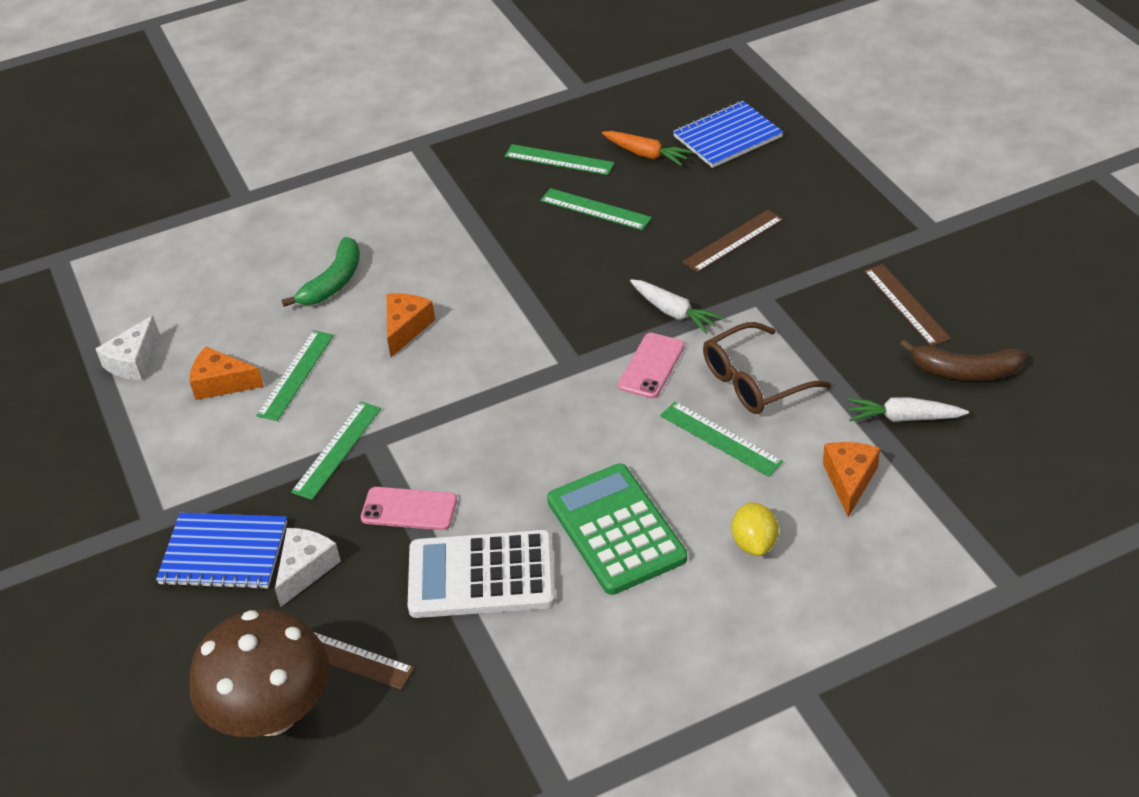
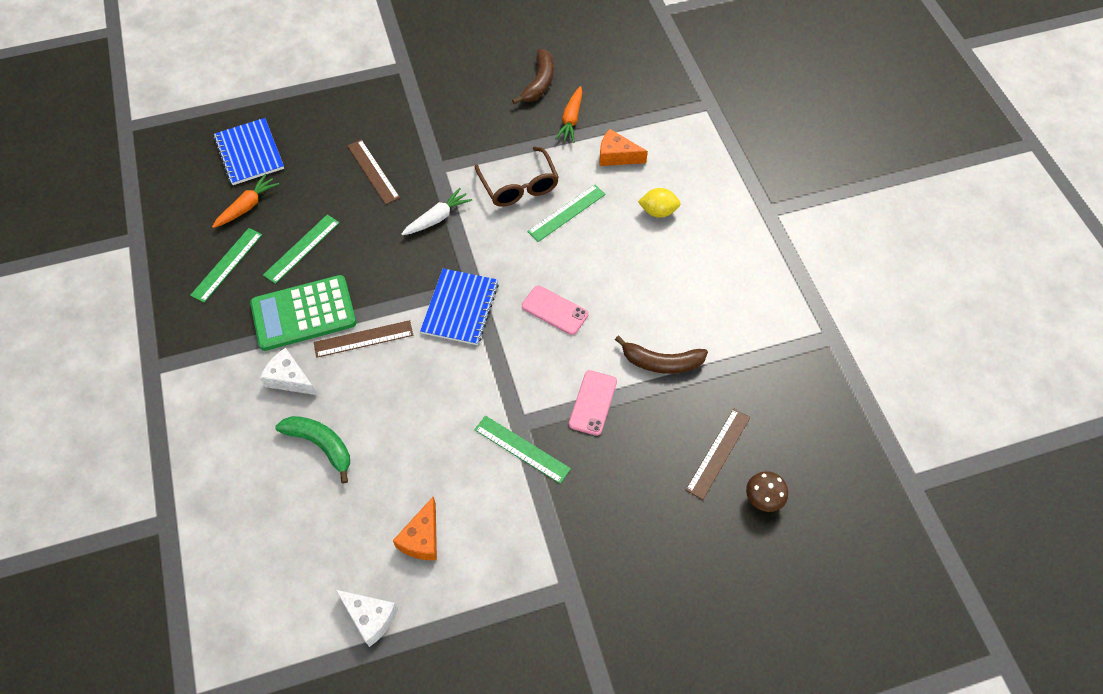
camera: 85 degrees left, 15 degrees up
blue notebook [156,513,287,590] -> blue notebook moved to [420,268,499,345]
brown mushroom [190,609,330,737] -> brown mushroom [746,471,788,512], size x0.44
green ruler [256,330,334,421] -> none
white cheese [275,528,341,607] -> white cheese moved to [260,348,317,395]
orange cheese [387,293,435,357] -> none
white calculator [408,530,555,618] -> brown banana [615,336,708,374]
green calculator [547,463,687,595] -> green calculator moved to [250,275,356,351]
pink phone [618,333,685,399] -> pink phone moved to [522,285,588,335]
white carrot [848,397,969,422] -> orange carrot [555,86,582,143]
brown ruler [864,264,951,346] -> brown ruler moved to [314,320,413,358]

